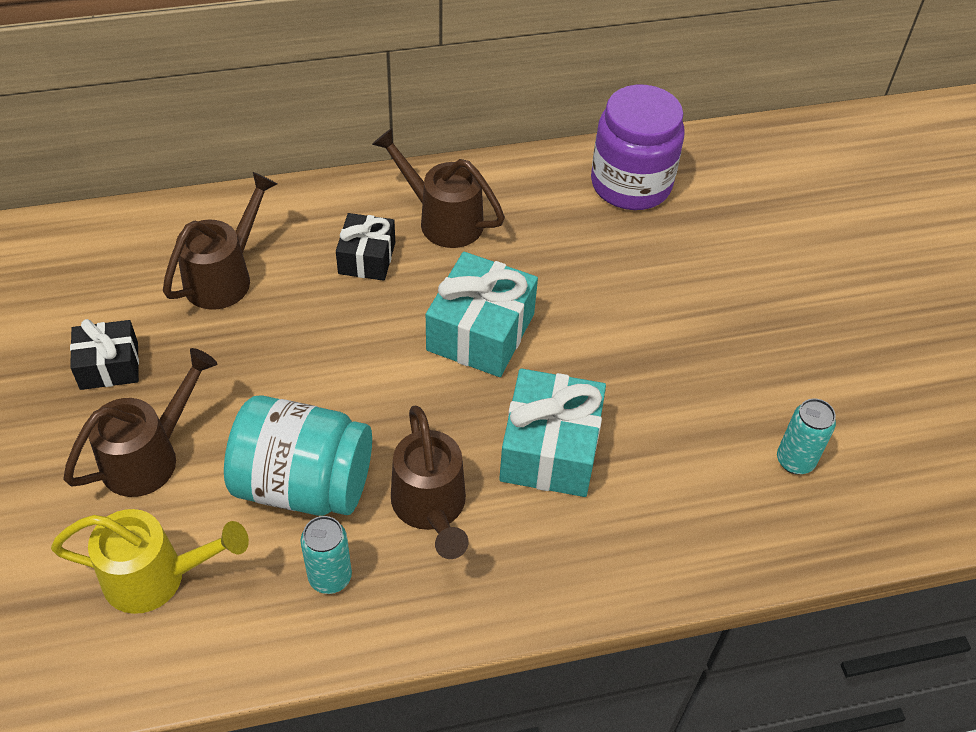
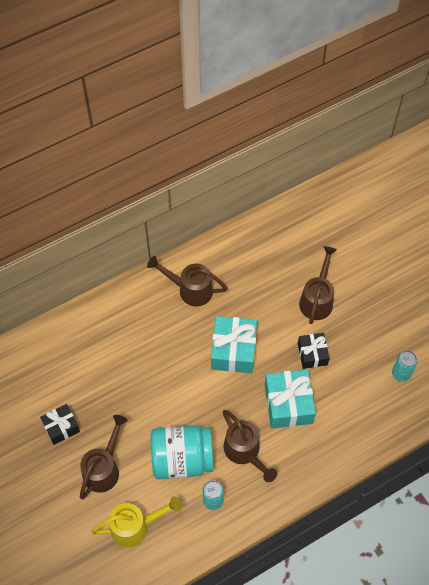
camera: 15 degrees left, 10 degrees up
brown watering can [163,172,277,310] -> brown watering can moved to [299,246,337,324]
black gift [336,213,395,281] -> black gift moved to [298,333,330,369]
purple jar [591,85,685,210] -> none

